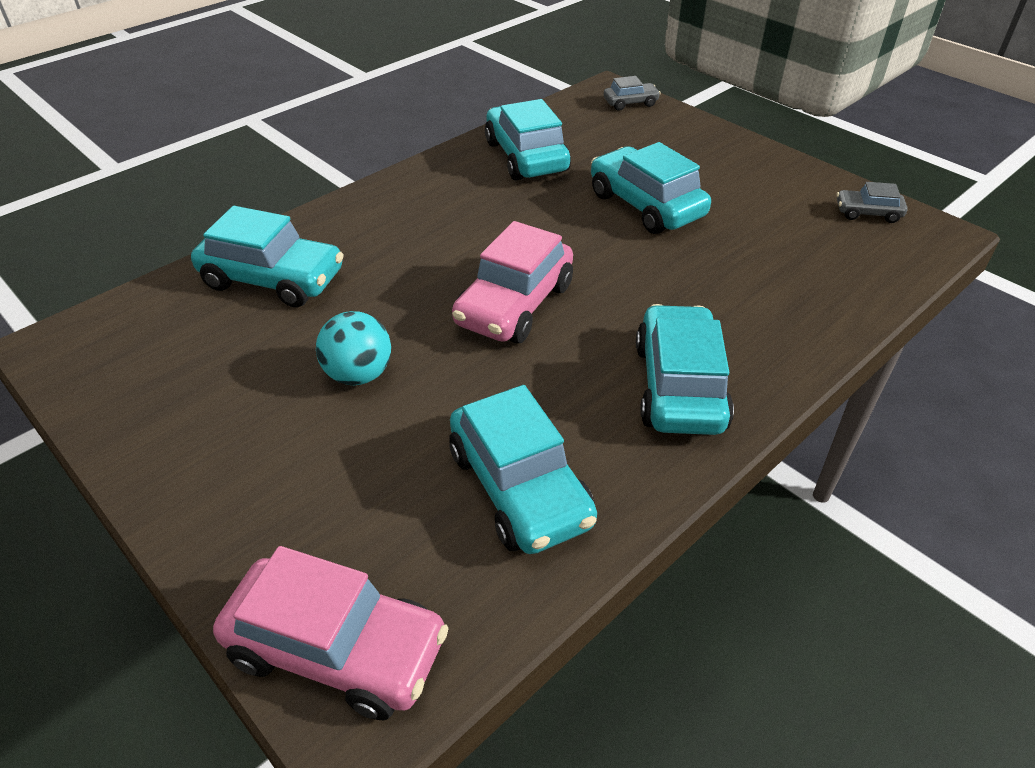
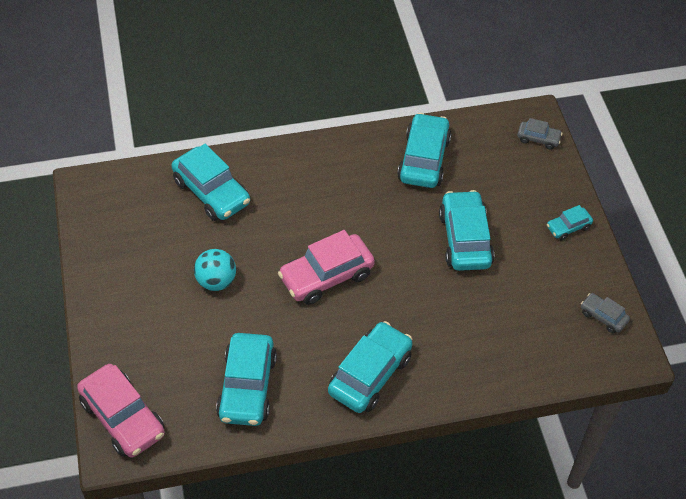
camera: 30 degrees right, 10 degrees up
none -> turquoise car [547,205,593,240]

